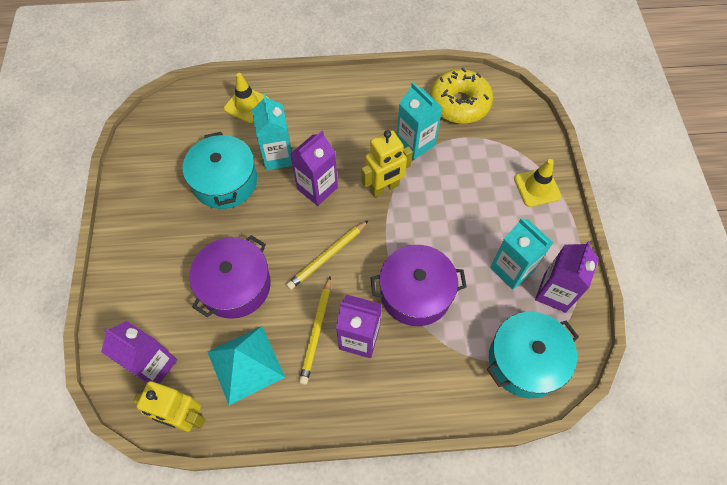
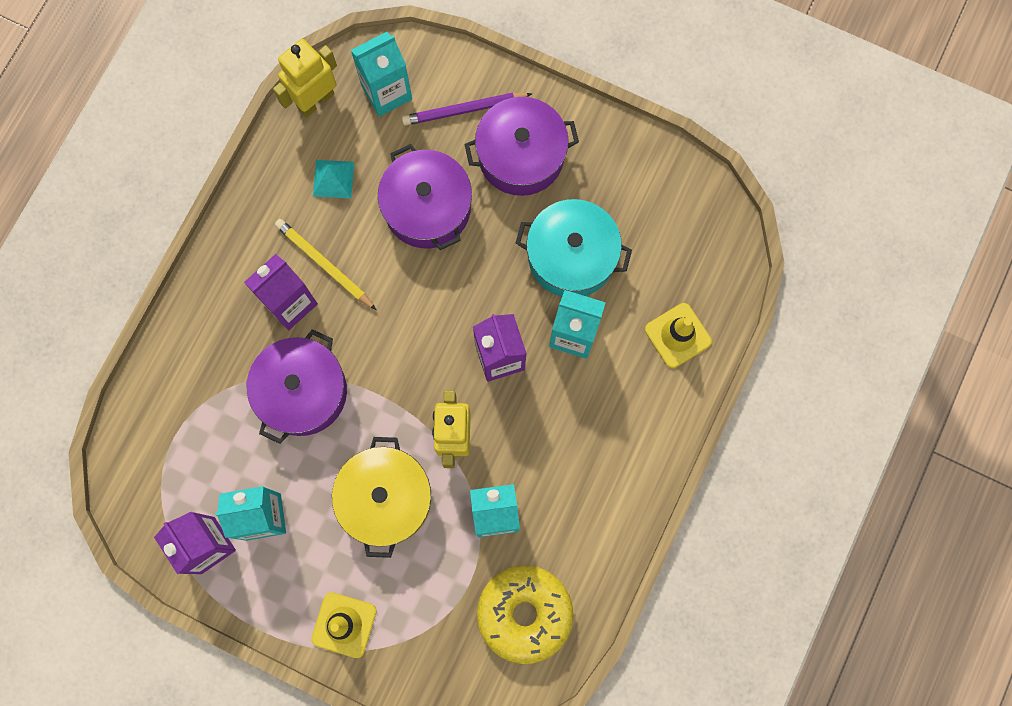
camera: 120 degrees right, 15 degrees up
purple carton [101,321,177,384] -> turquoise carton [351,32,412,117]
turquoise pyramid [207,326,285,405] -> turquoise pyramid [313,160,354,198], size x0.56
yellow pencil [286,220,369,290] -> none
turquoise pot [487,312,579,398] -> none
none -> yellow pot [332,437,431,558]
none -> purple pencil [402,93,532,126]
none -> purple pot [464,97,579,196]

